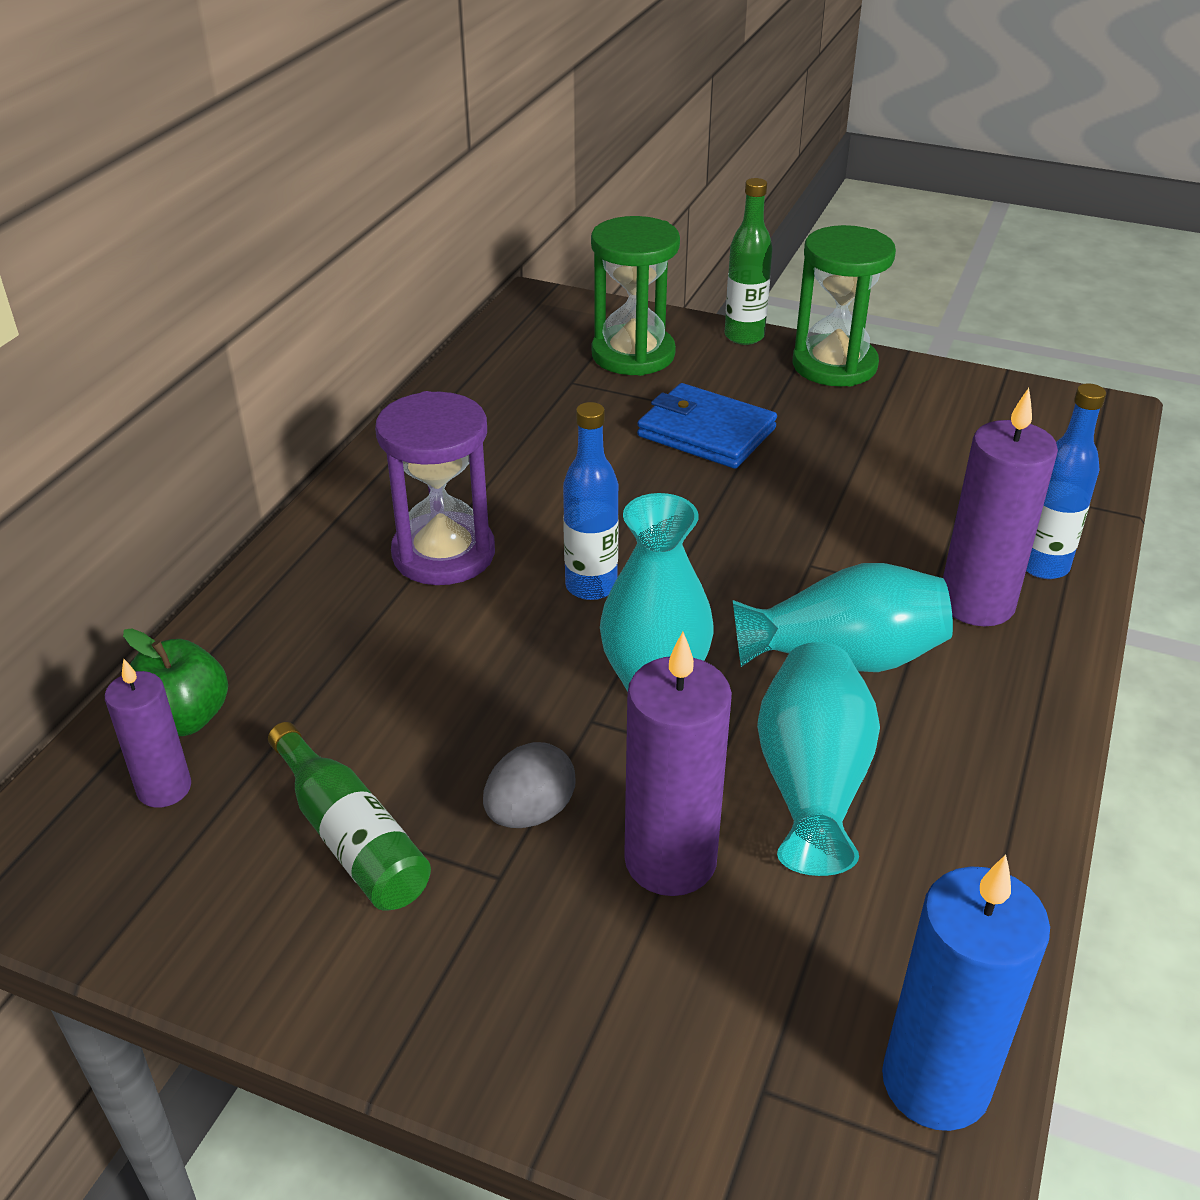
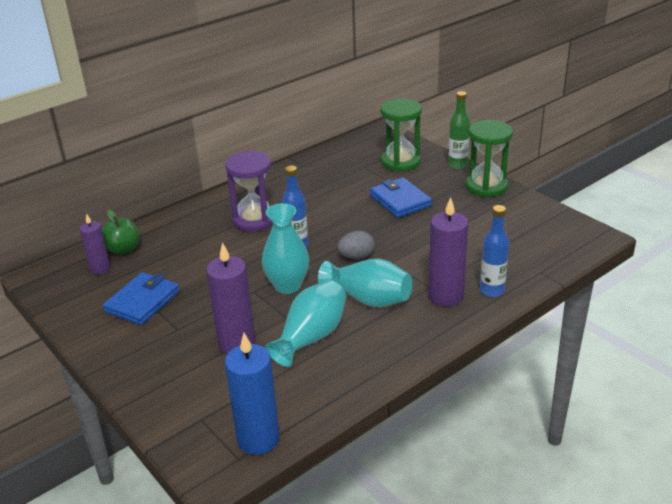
camera: 30 degrees right, 5 degrees down
green bottle [268,722,431,911] -> blue wallet [103,272,180,325]
grey egg [483,742,576,828] -> grey egg moved to [337,231,375,259]

